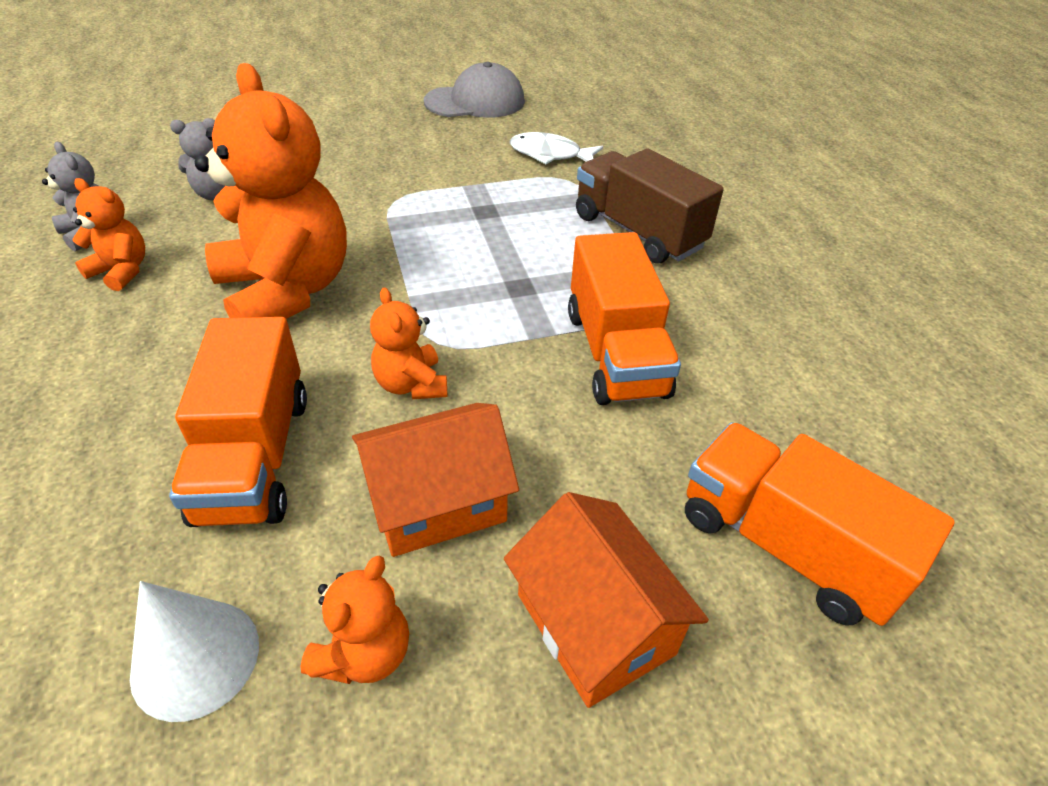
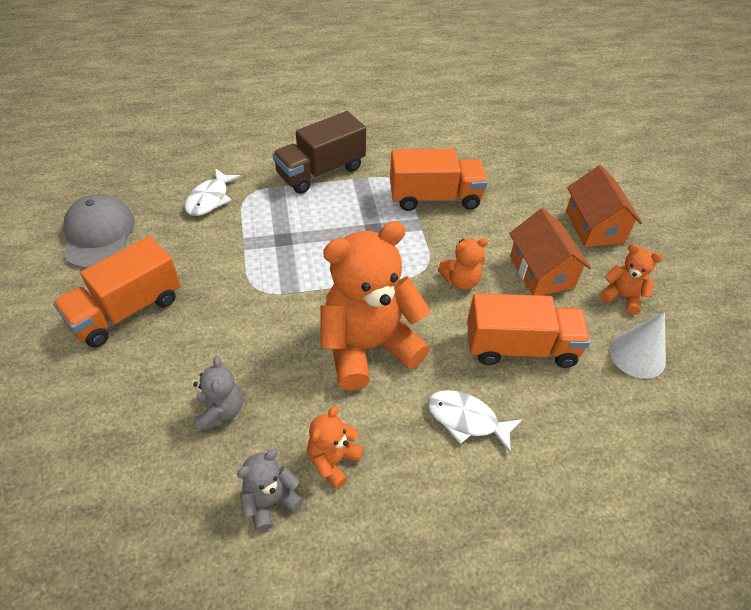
camera: 85 degrees left, 5 degrees up
orange house [504,492,709,708] -> orange house turned 75 degrees counterclockwise [566,165,642,247]
orange truck [685,422,955,626] -> orange truck moved to [53,236,180,347]
none -> white fish [427,390,522,453]

